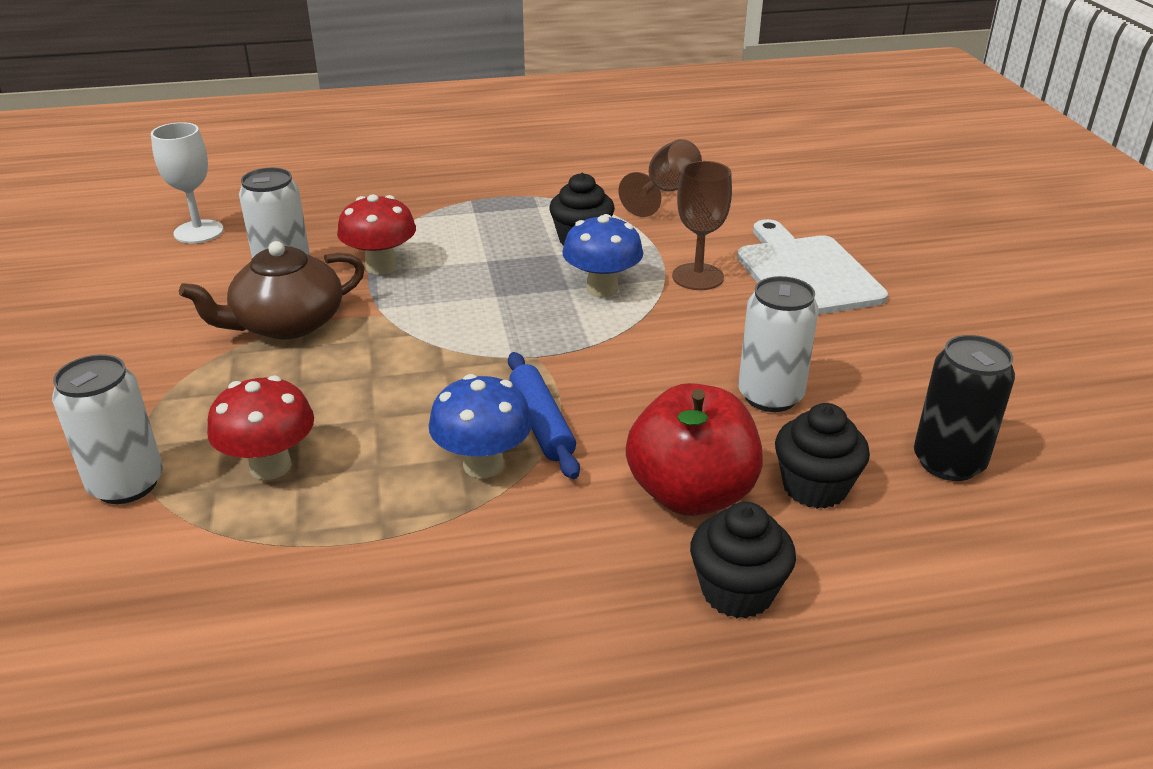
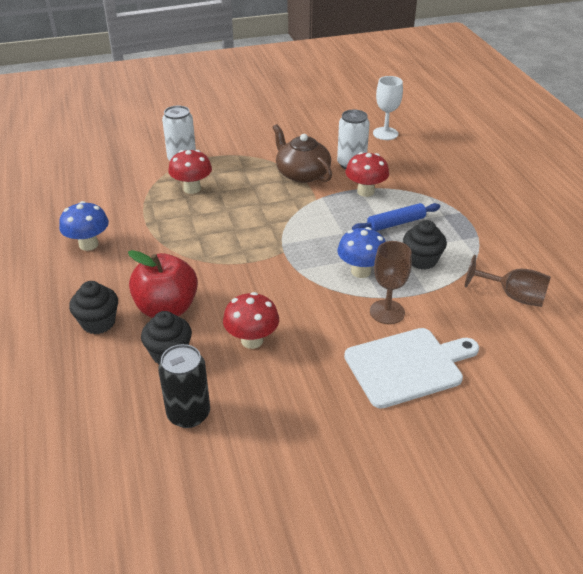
camera: 85 degrees right, 5 degrees up
blue mushroom [429,374,533,478] -> blue mushroom moved to [59,201,109,251]
blue rolling pin [508,352,580,479] -> blue rolling pin moved to [352,203,440,231]
white can [738,276,819,412] -> red mushroom [223,292,279,349]

